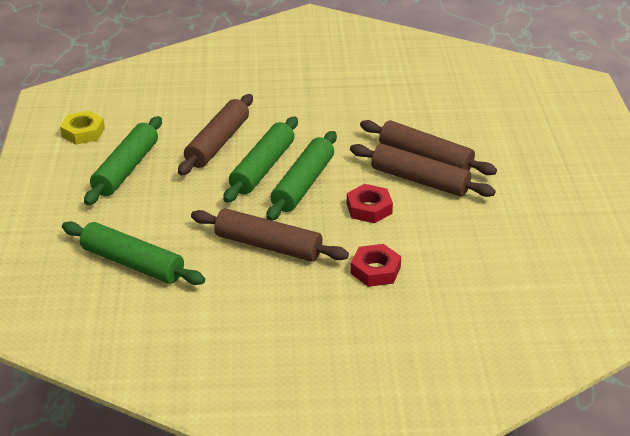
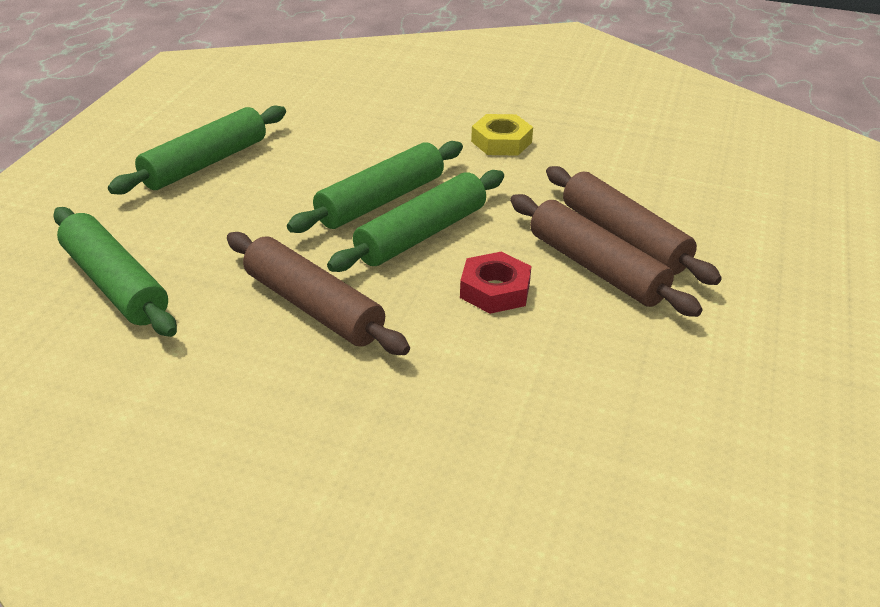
camera: 20 degrees right, 0 degrees up
yellow nut [60,111,105,145] -> yellow nut moved to [471,114,533,156]
brown rolling pin [178,94,253,175] -> none
red nut [351,244,401,287] -> none

